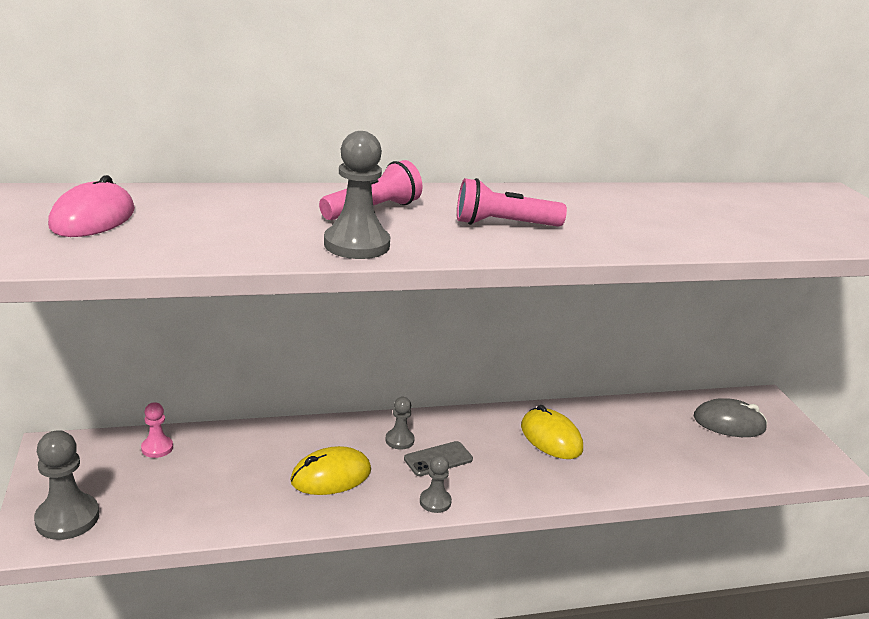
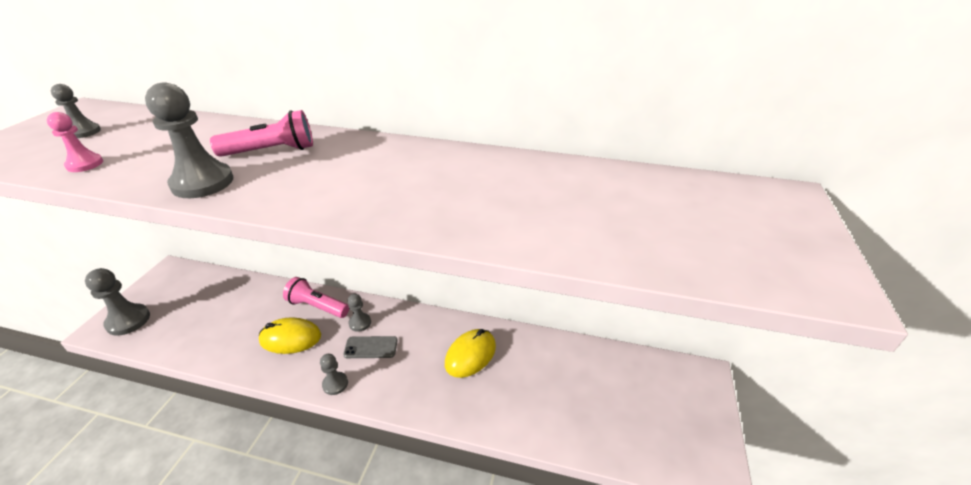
camera: 30 degrees right, 10 degrees up
pink mouse [48,175,135,237] -> grey pawn [51,84,101,138]
pink pawn [141,402,173,458] -> pink pawn moved to [47,112,103,172]
pink flashlight [457,178,567,227] -> pink flashlight moved to [283,277,349,318]
yellow mouse [521,405,583,459] -> yellow mouse turned 45 degrees clockwise [445,329,496,378]
grey mouse [694,398,767,437] -> none

